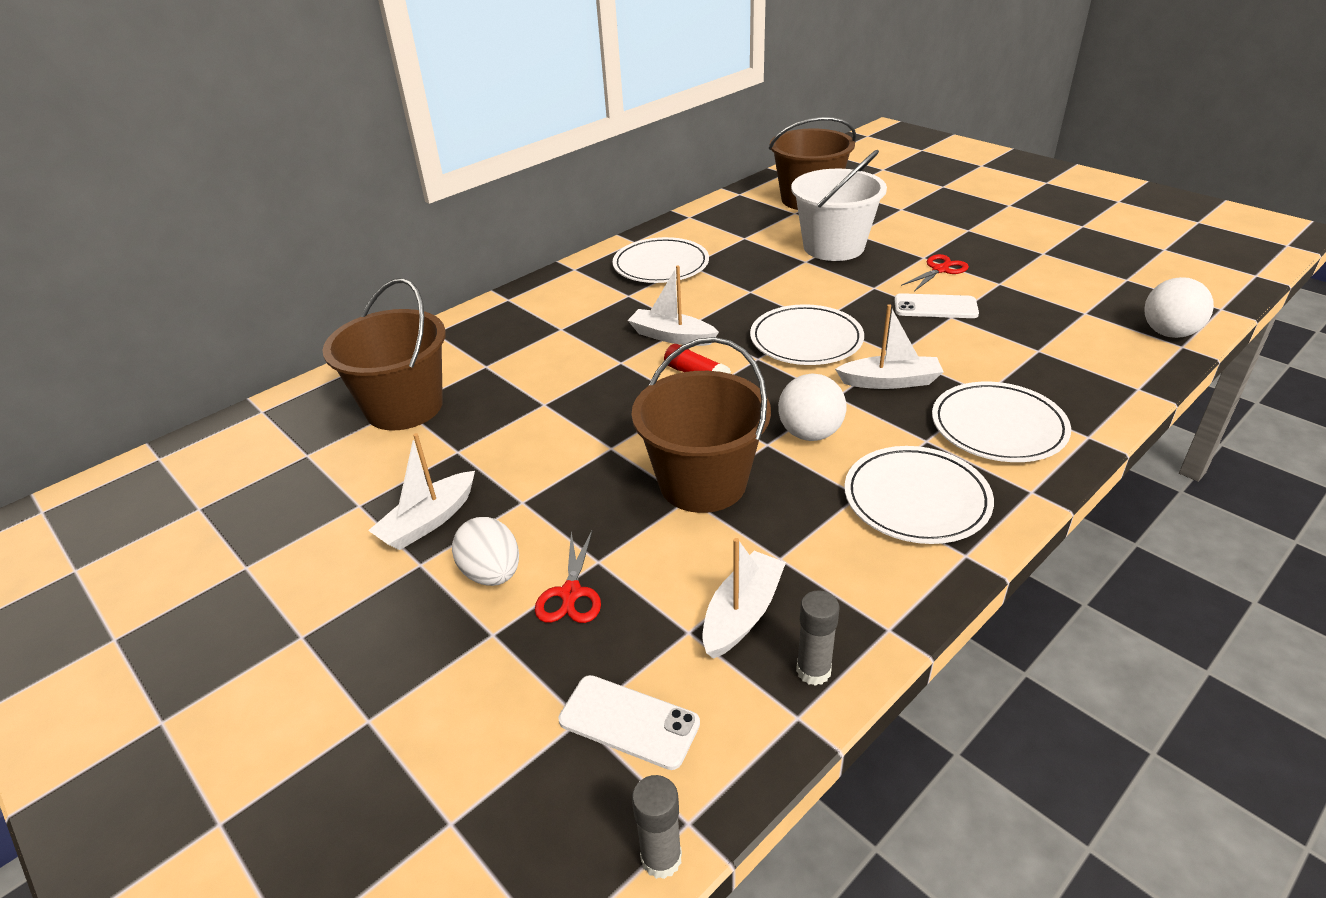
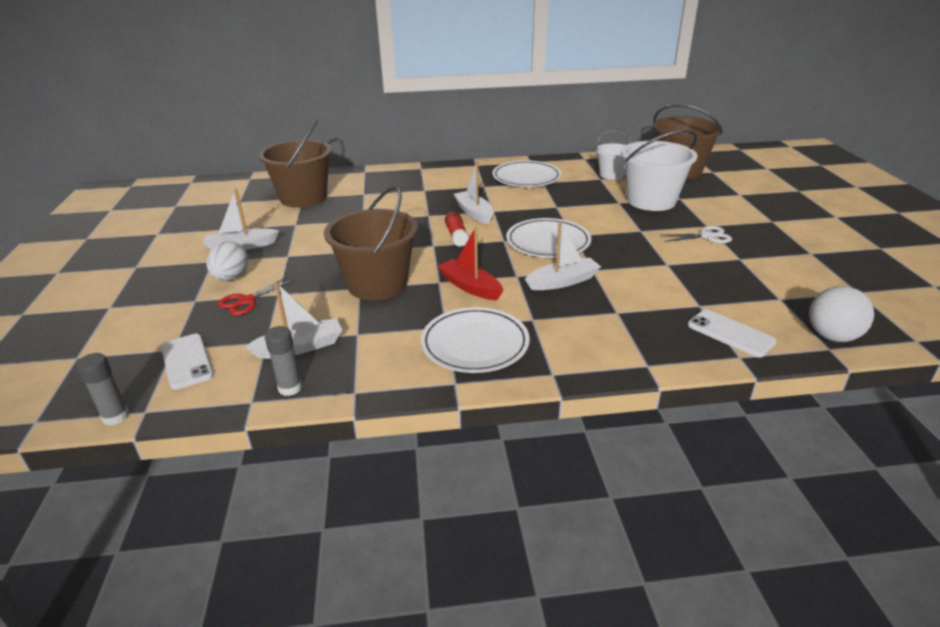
camera: 35 degrees right, 5 degrees down
white ball [778,374,846,441] -> red boat [438,227,503,300]
white boat [835,304,943,389] -> white boat turned 60 degrees counterclockwise [525,221,601,290]
white phone [894,293,979,318] -> white phone moved to [688,310,777,358]
red scissors [901,254,969,291] -> white scissors [662,226,732,243]
white plate [932,382,1071,462] -> none
none -> white bucket [596,130,632,180]

